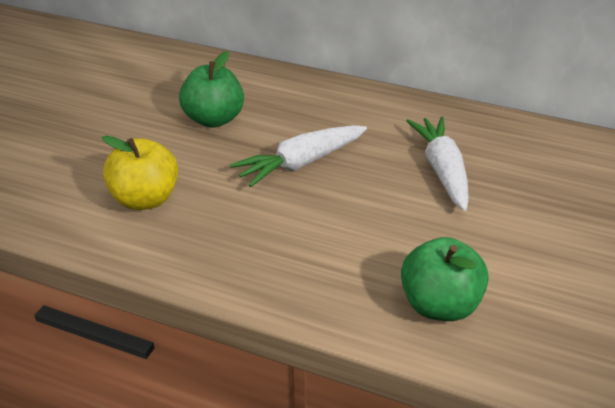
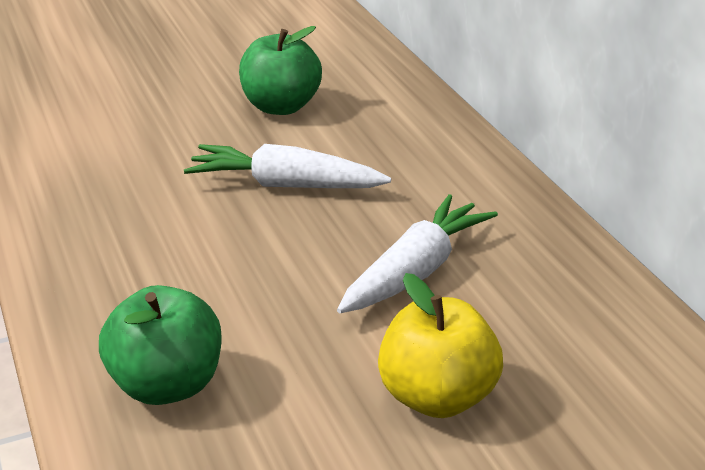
camera: 45 degrees right, 5 degrees down
yellow apple [102,135,178,210] -> yellow apple moved to [378,273,503,418]

